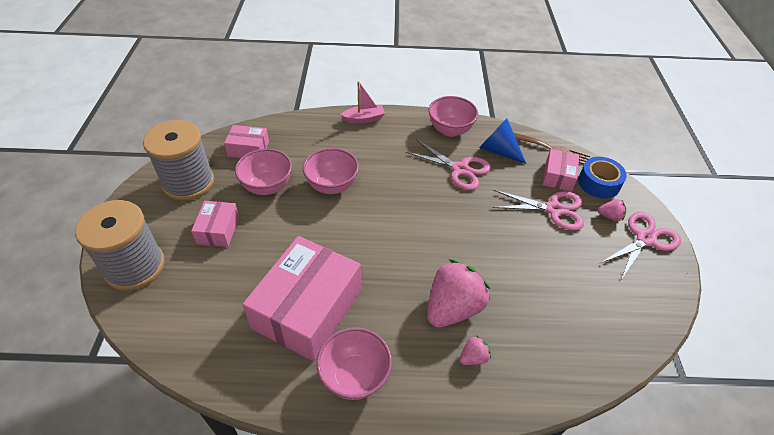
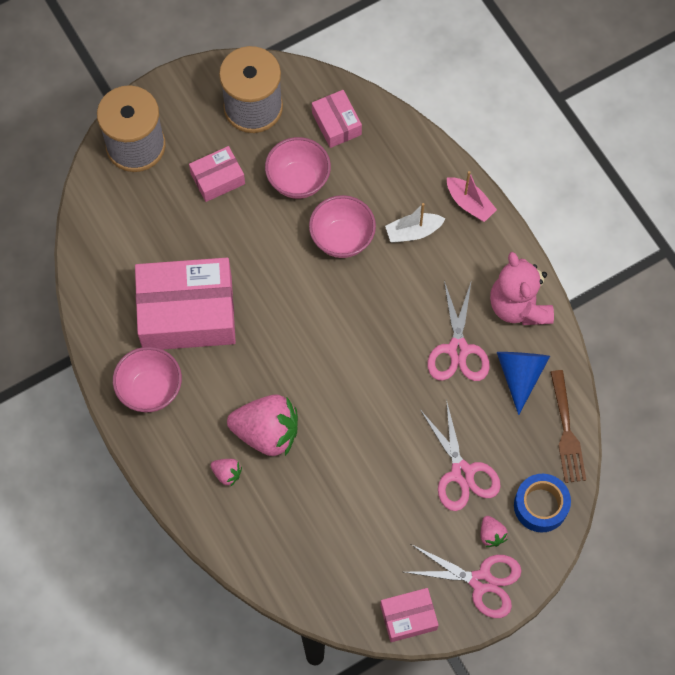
camera: 60 degrees right, 20 degrees up
pink bowl [428,96,478,137] -> pink teddy bear [490,252,554,325]
pink box [542,149,579,192] -> pink box moved to [380,588,439,642]
none -> white boat [385,203,446,243]

